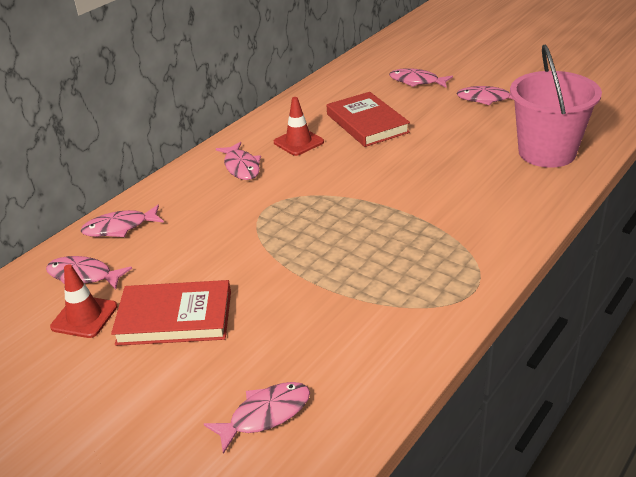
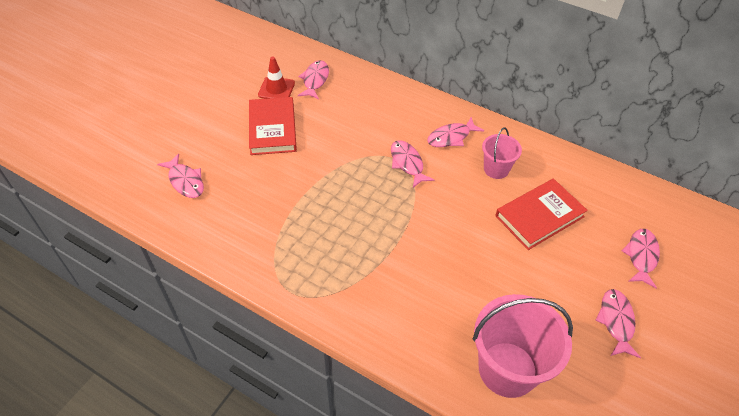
camera: 80 degrees right, 15 degrees up
pink fish [81,205,164,237] -> pink fish moved to [391,140,434,188]
red traffic cone [274,97,324,156] -> pink bucket [482,127,522,179]

